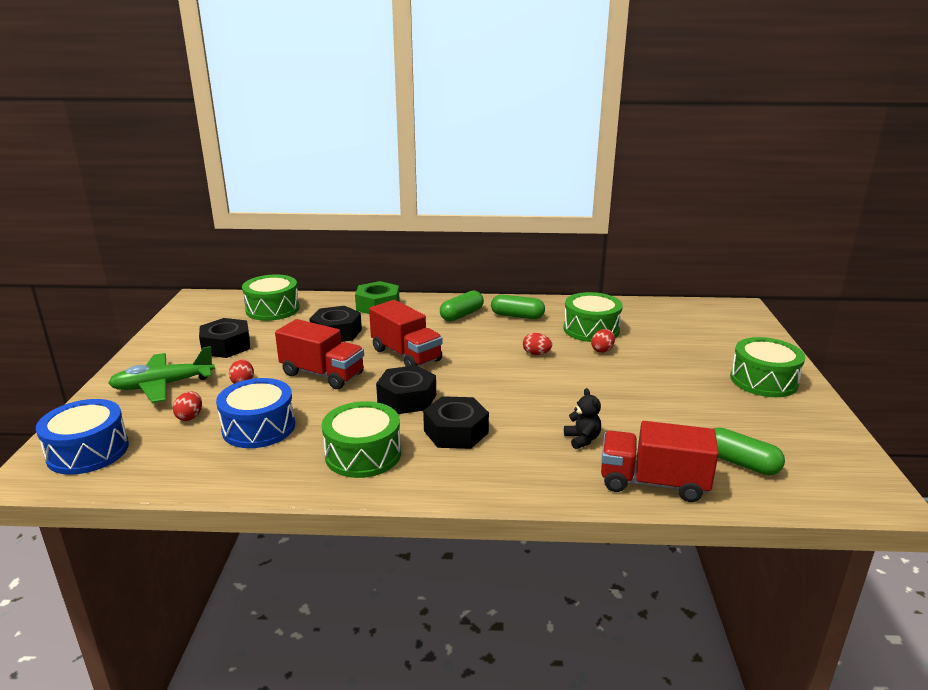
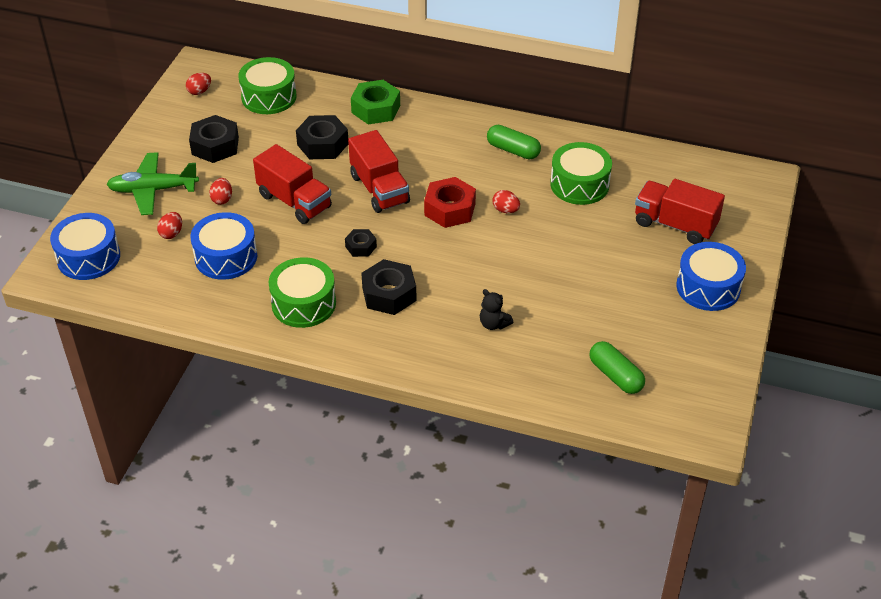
camera: 15 degrees right, 20 degrees up
black nut [376,365,436,414] -> black nut [345,229,377,257], size x0.56
green capsule [440,291,484,321] -> none
black teddy bear [564,388,601,449] -> black teddy bear turned 135 degrees clockwise [480,289,513,330]
red egg [591,329,615,353] -> red egg moved to [186,73,211,95]
red truck [601,421,719,502] -> red truck moved to [635,179,725,244]
green drum [730,337,805,397] -> blue drum [676,242,746,311]
none -> red nut [424,177,476,228]

